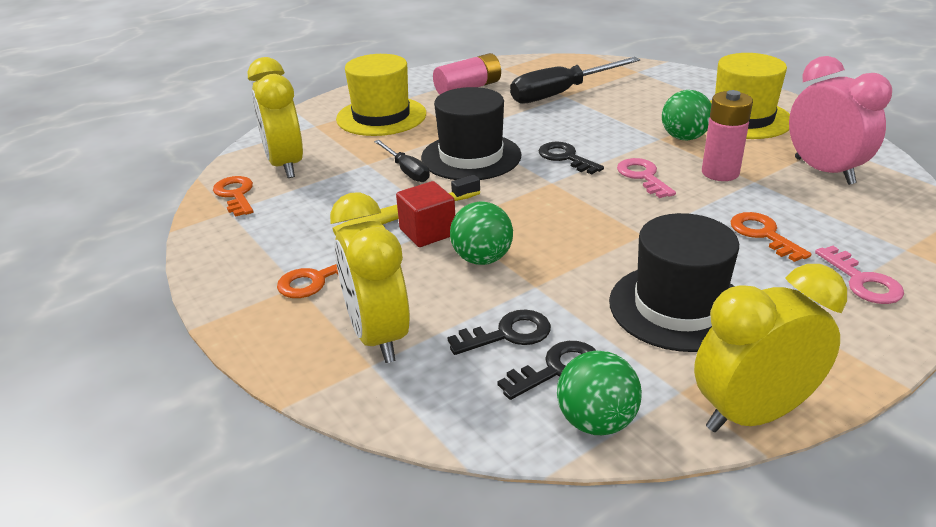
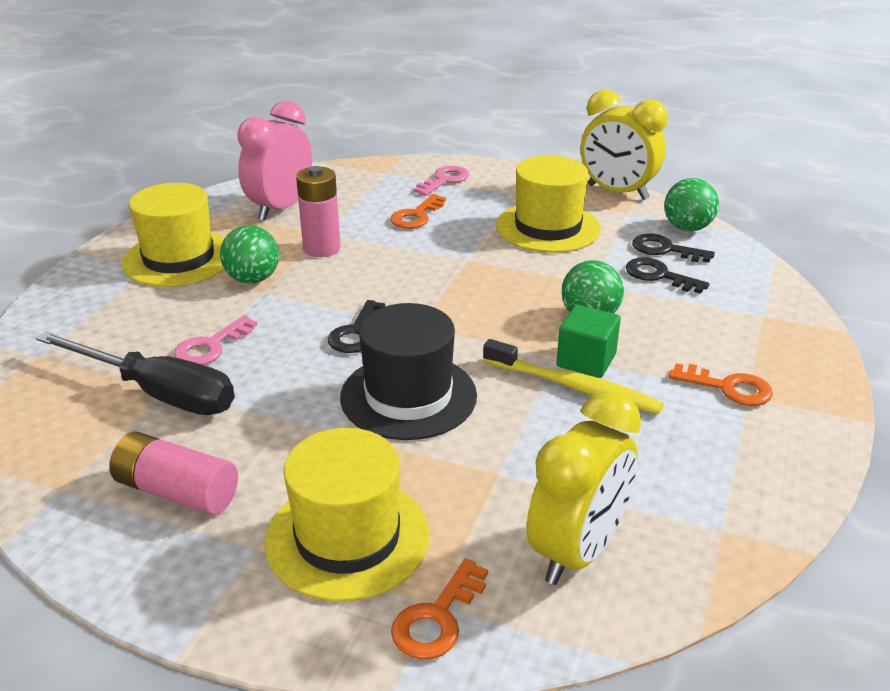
camera: 125 degrees left, 0 degrees up
orange key [213,176,253,217] -> orange key moved to [391,558,488,660]
yellow clock [330,193,410,363] -> none
black screwdriver [374,140,430,182] -> none
red cube [396,181,455,247] -> green cube [556,305,621,378]
black hat [609,213,739,352] -> yellow hat [496,155,601,253]
pink key [617,158,676,198] -> pink key moved to [174,315,257,365]

